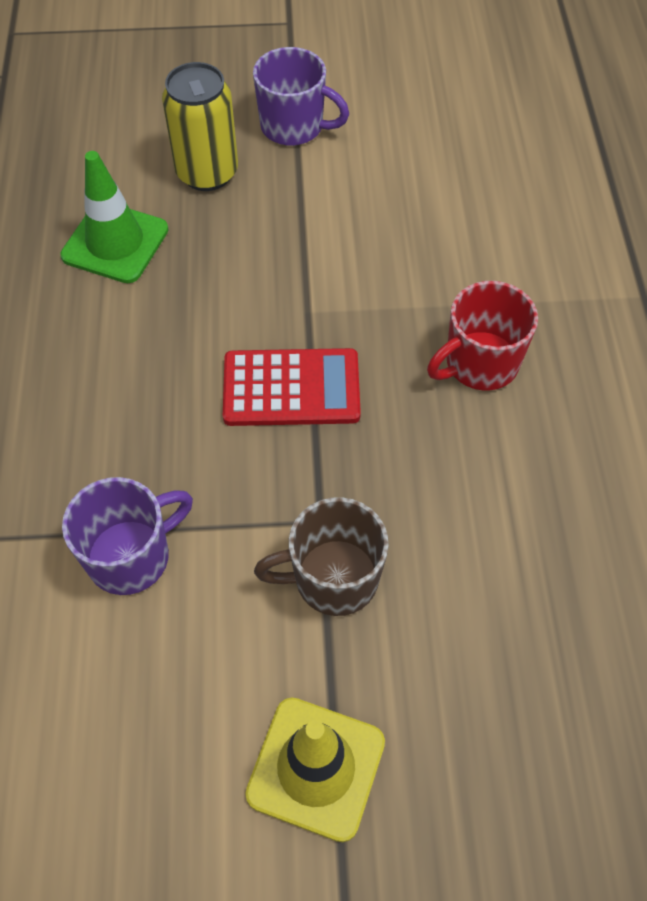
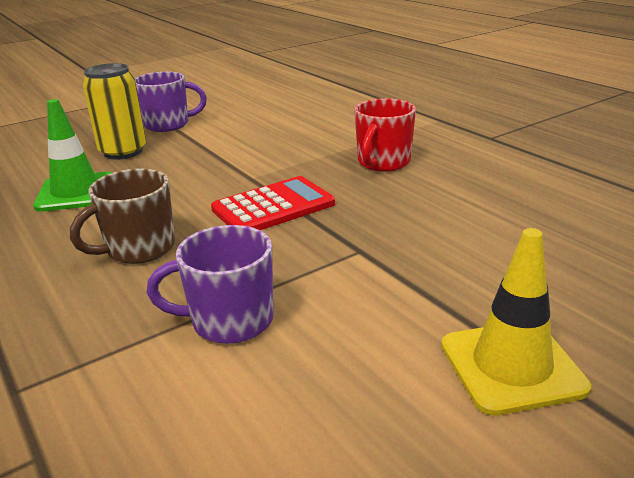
camera: 30 degrees left, 30 degrees down
purple mug [62,477,193,595] -> purple mug turned 120 degrees counterclockwise [147,225,273,344]
brown mug [254,497,389,616] -> brown mug moved to [70,169,175,264]

